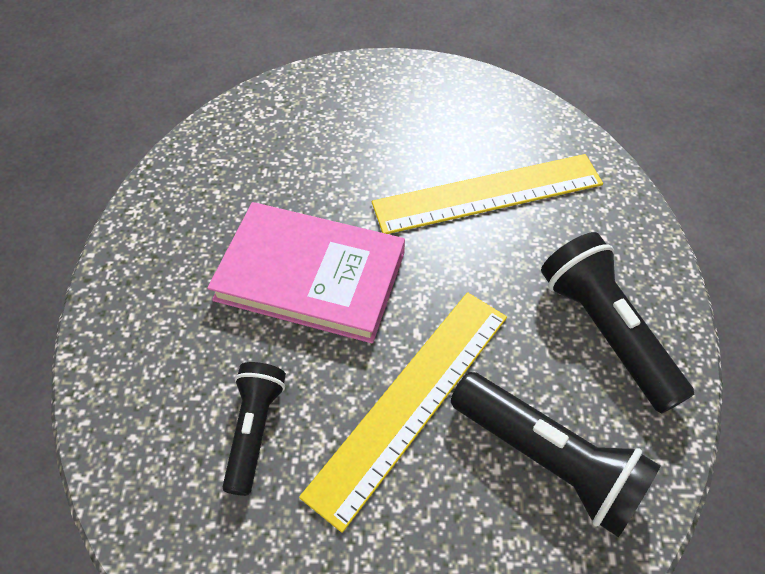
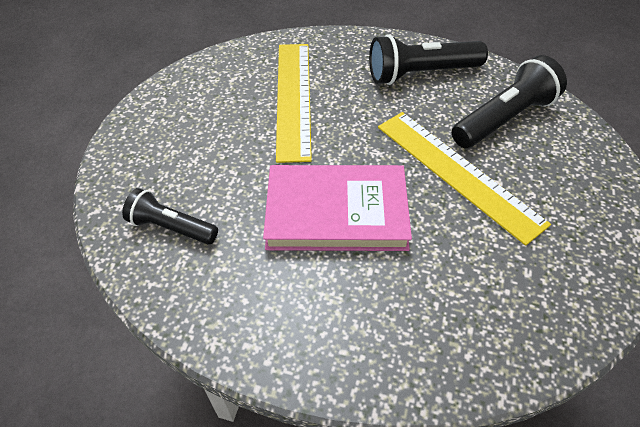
camera: 75 degrees left, 5 degrees down
pink book [207,202,405,343] -> pink book turned 60 degrees clockwise [263,165,412,251]
black flashlight [222,362,286,496] -> black flashlight moved to [122,188,218,245]

